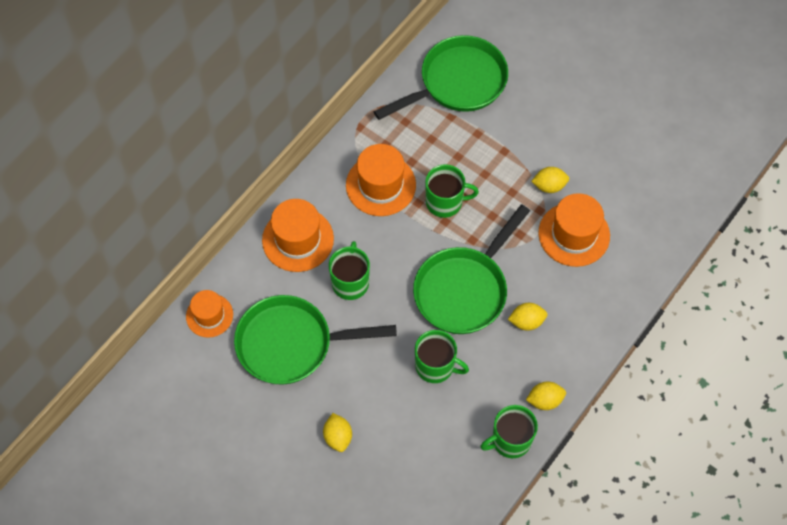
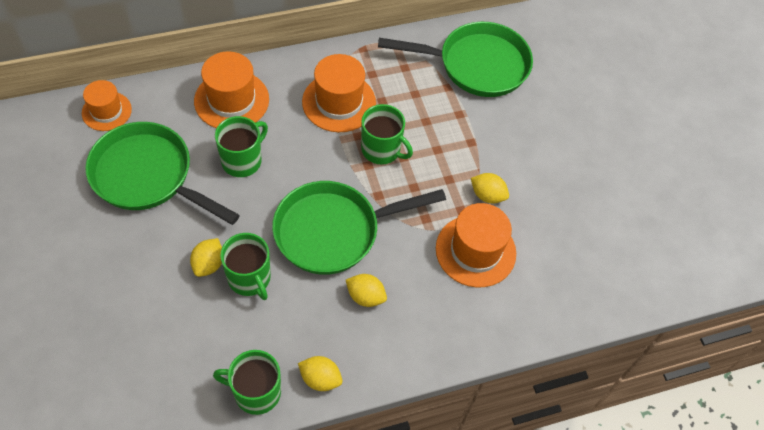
camera: 30 degrees right, 5 degrees down
yellow lemon [323,413,352,452] -> yellow lemon moved to [190,238,222,277]

